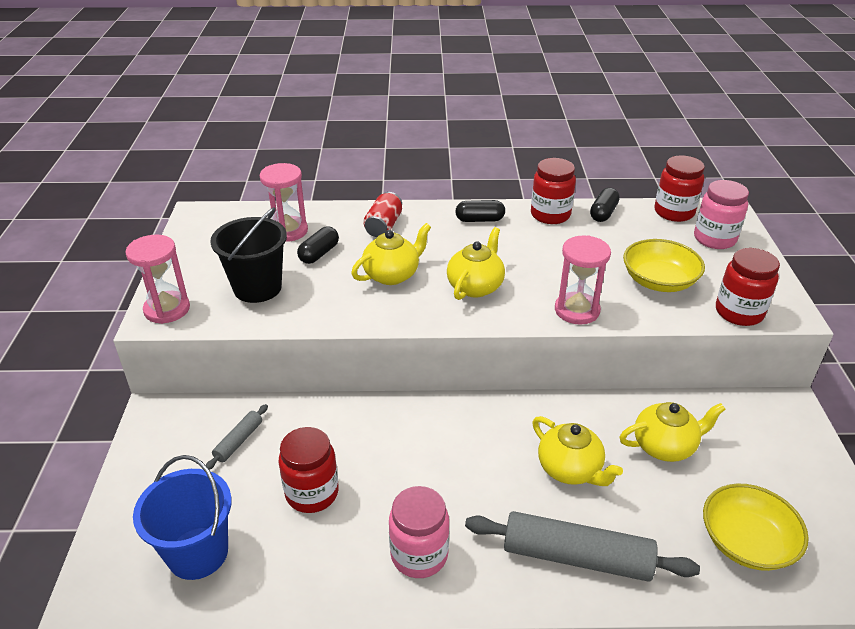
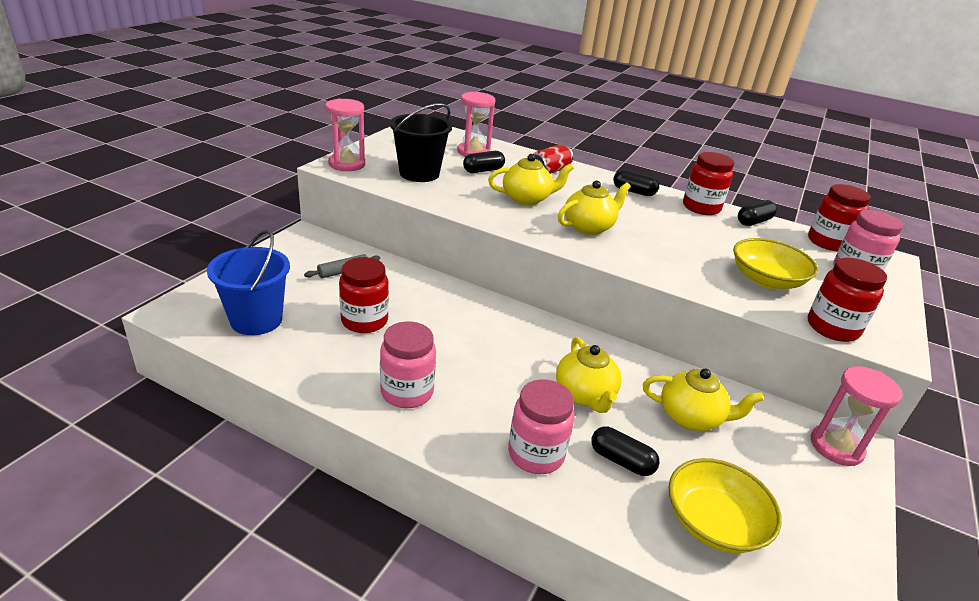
camera: 25 degrees right, 5 degrees down
grey rolling pin [465,511,700,582] -> pink jar [508,379,575,474]
pink hourglass [555,235,611,325] -> pink hourglass moved to [811,366,903,466]
none -> black capsule [591,427,659,476]

